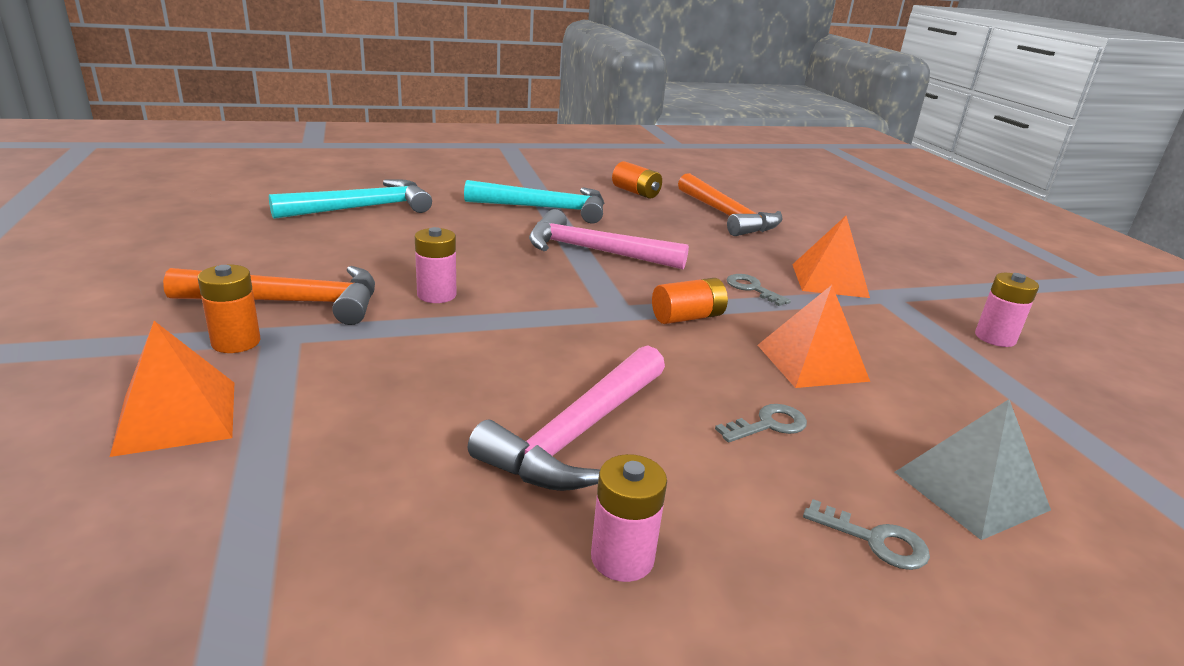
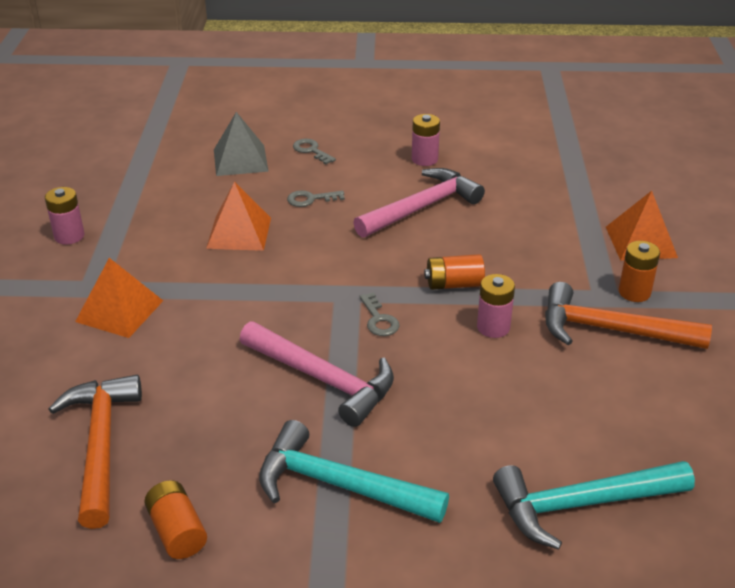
camera: 160 degrees left, 10 degrees up
orange battery [652,278,728,324] -> orange battery moved to [424,254,485,290]
grey key [727,274,791,306] -> grey key moved to [359,292,400,336]

